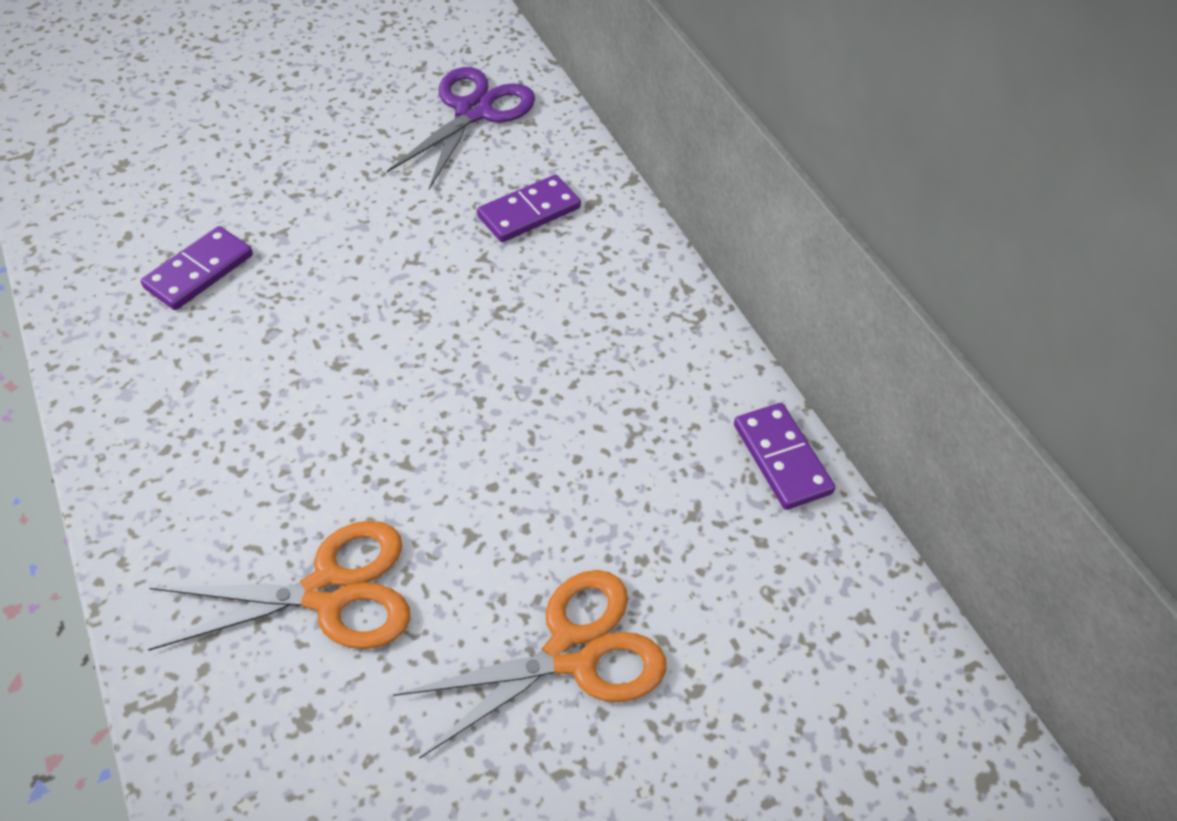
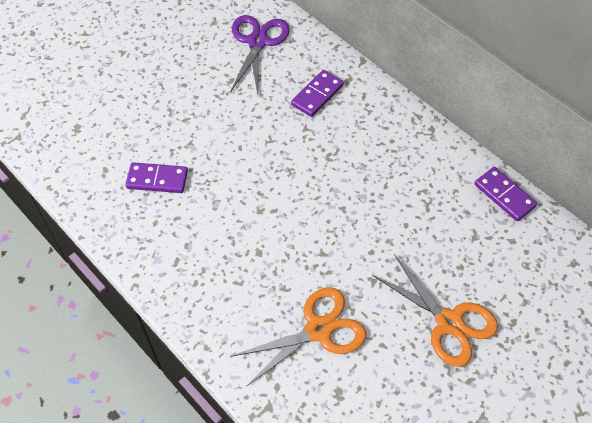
camera: 15 degrees left, 5 degrees up
purple domino [141,226,253,310] -> purple domino turned 75 degrees clockwise [125,162,188,193]
orange scissors [393,570,666,759] -> orange scissors turned 90 degrees clockwise [372,254,498,367]

